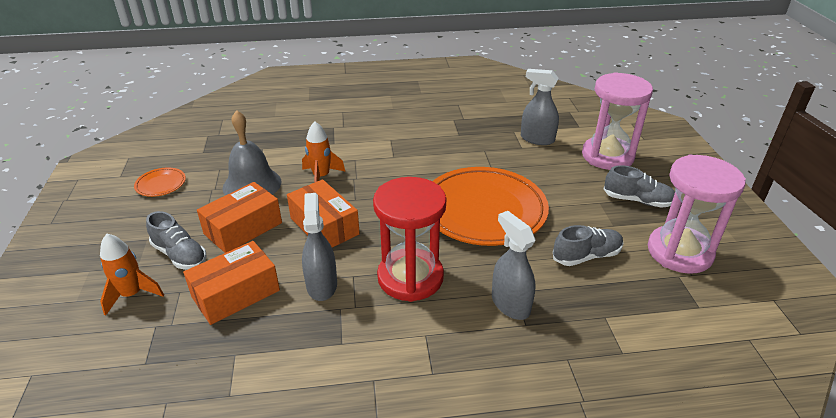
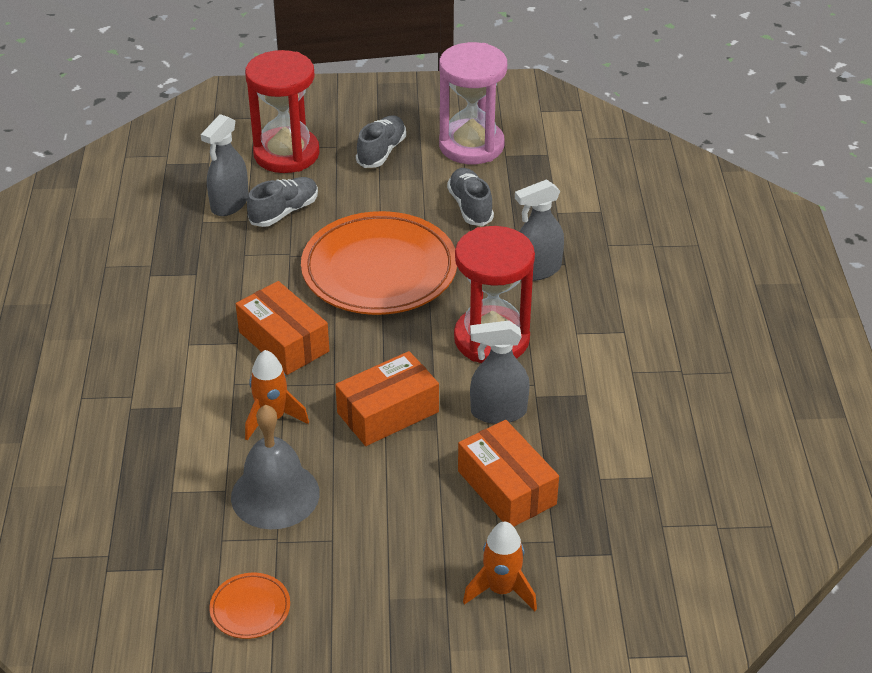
camera: 85 degrees left, 5 degrees up
grey shoe [146,211,206,270] -> grey shoe moved to [247,177,318,227]
orange box [197,182,282,253] -> orange box moved to [236,281,329,375]
pink hourglass [582,72,653,170] -> red hourglass [245,50,320,173]

